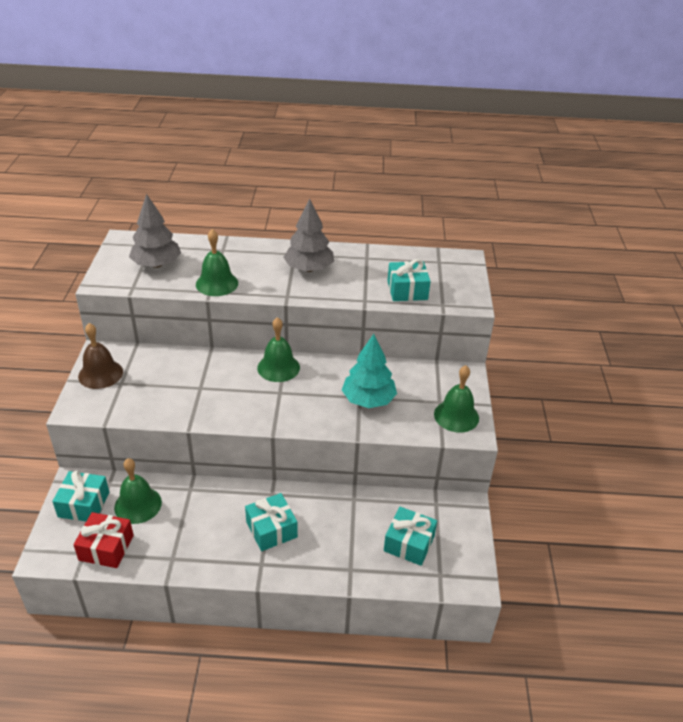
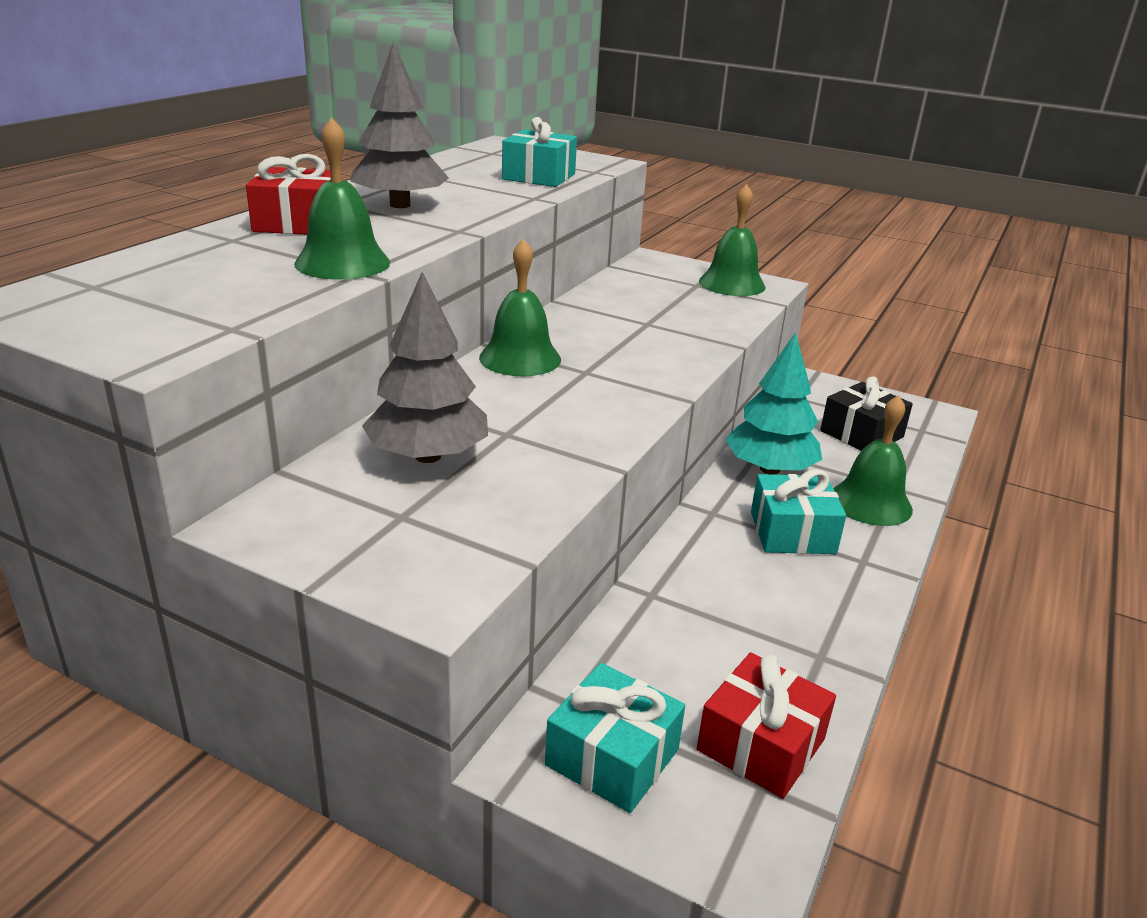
camera: 65 degrees left, 10 degrees down
brown bell [78,323,123,389] -> none
green bell [114,458,162,524] -> green bell moved to [833,395,913,526]
grey tree [129,194,181,268] -> grey tree moved to [362,272,488,463]
turquoise tree [342,334,397,408] -> turquoise tree moved to [725,332,822,475]
turquoise gift [384,507,437,566] -> black gift [820,377,913,451]
none -> red gift [246,154,331,235]

